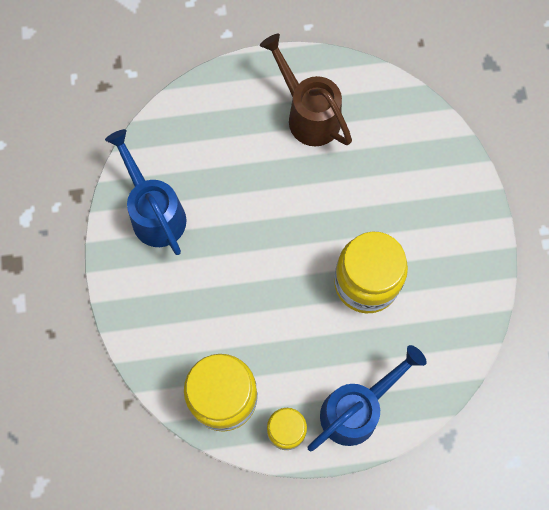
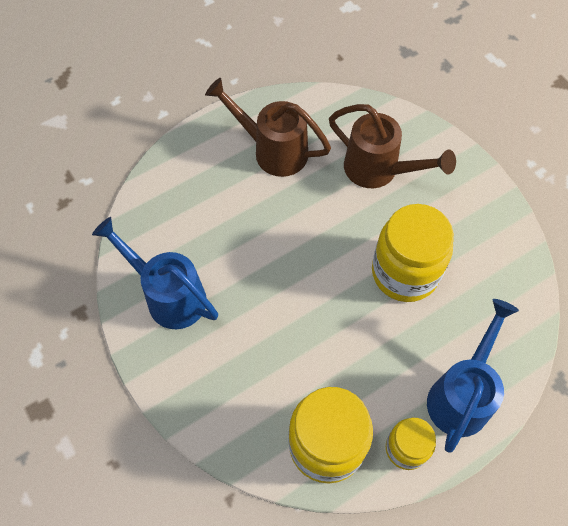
camera: 25 degrees left, 10 degrees down
none -> brown watering can [329,104,456,188]

